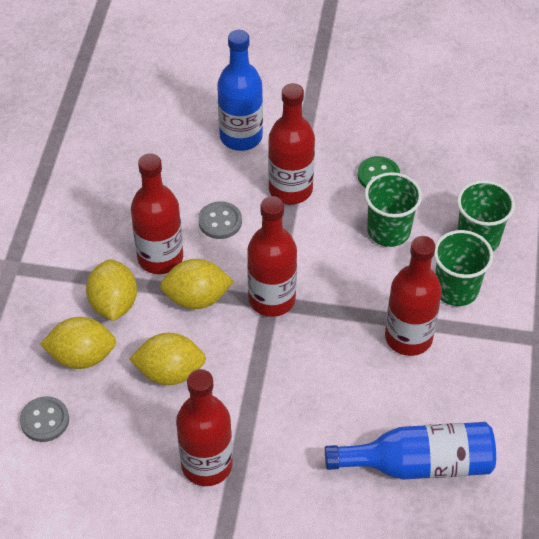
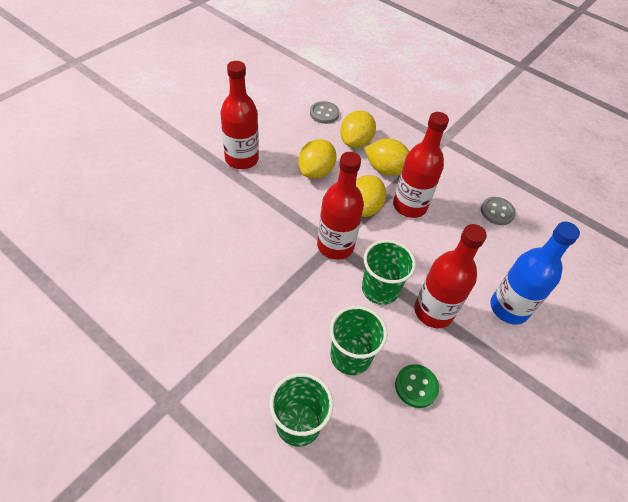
camera: 115 degrees right, 0 degrees up
grey button [198,201,242,239] -> grey button moved to [481,197,516,225]
blue bottle [325,422,496,480] -> none
red bottle [385,236,442,356] -> none
green cup [434,230,493,306] -> green cup moved to [362,240,416,305]

